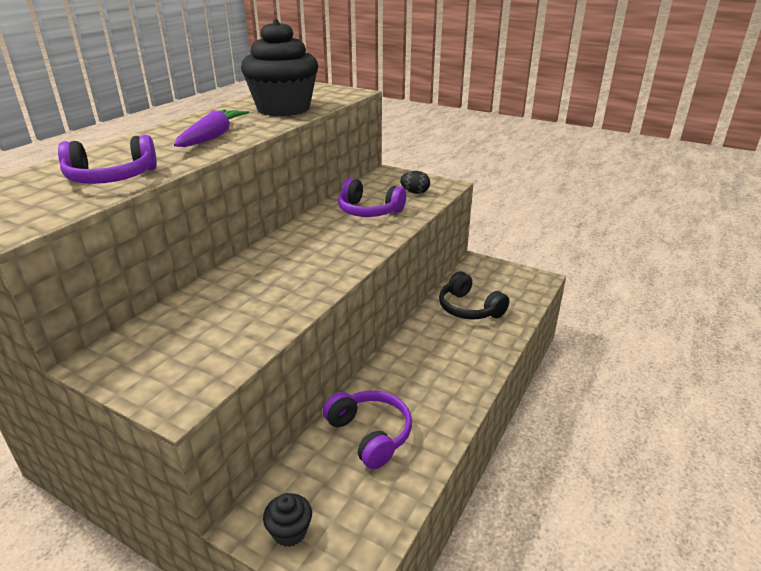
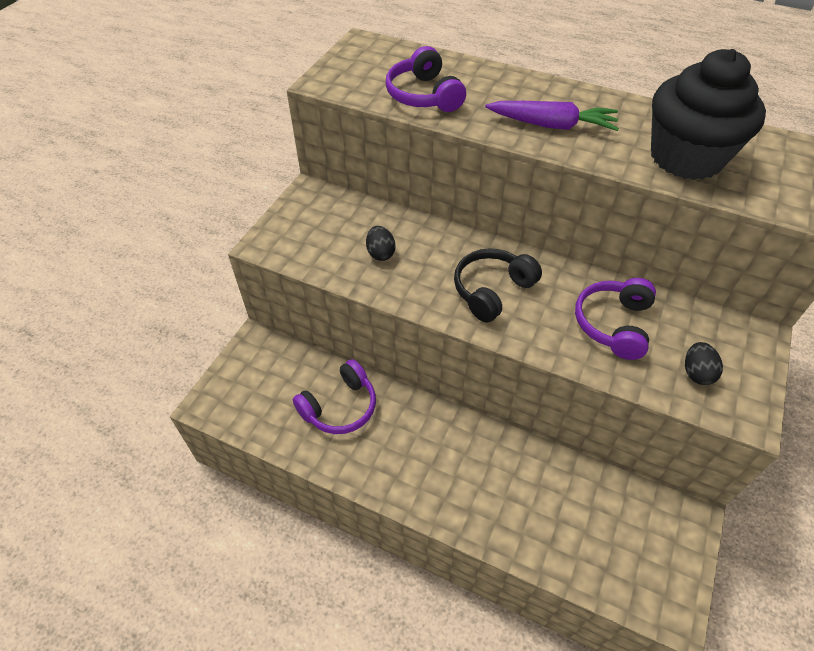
camera: 85 degrees right, 20 degrees up
black cupcake [263,493,312,547] -> none
black headphones [439,272,510,320] -> black headphones moved to [454,248,542,322]
none -> black egg [366,226,395,261]

